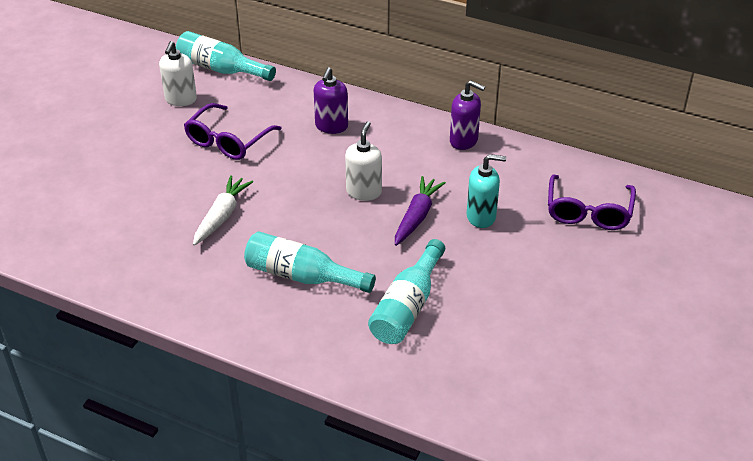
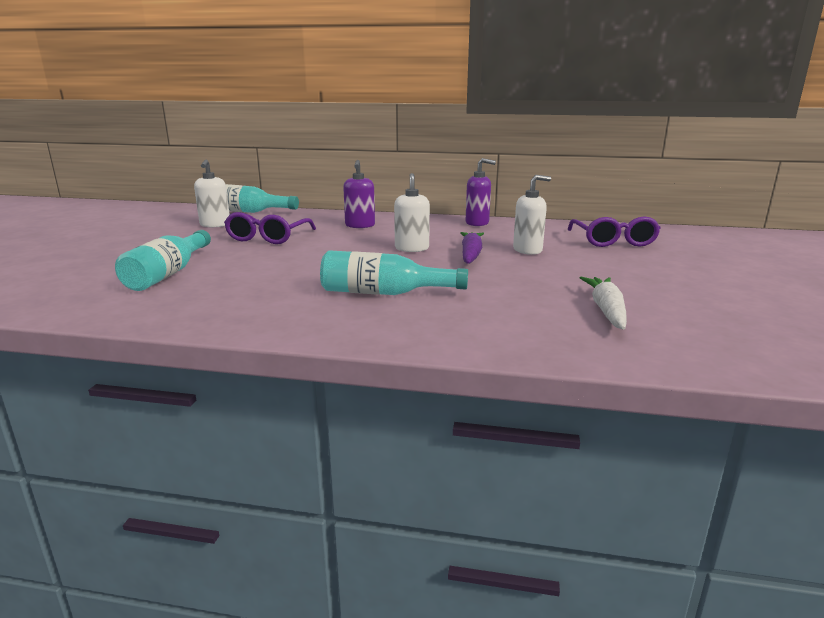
camera: 15 degrees left, 20 degrees down
white carrot [193,175,253,246] -> white carrot moved to [580,277,627,330]
turquoise bottle [368,239,445,344] -> turquoise bottle moved to [115,230,211,291]
turquoise soap dispenser [467,154,506,228] -> white soap dispenser [513,175,551,255]

